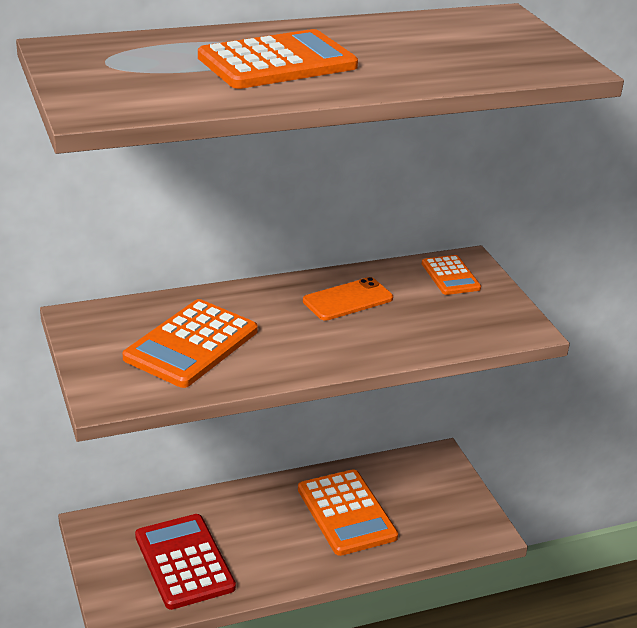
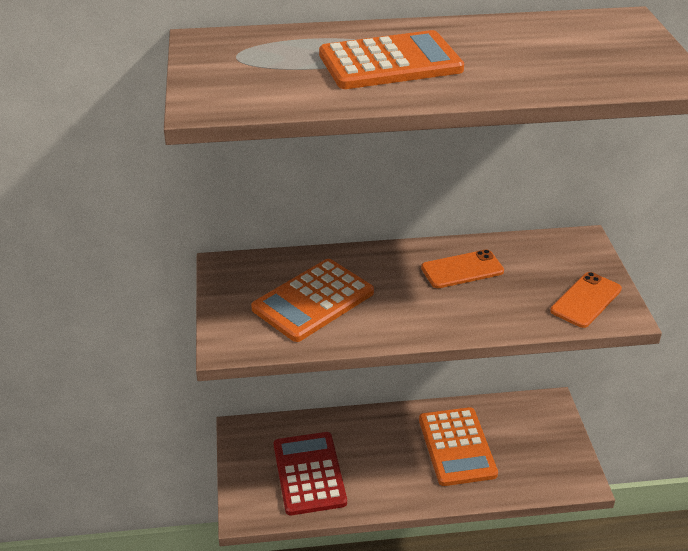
camera: 15 degrees right, 5 degrees up
orange calculator [422,255,481,295] -> none
none -> orange phone [550,272,622,328]

